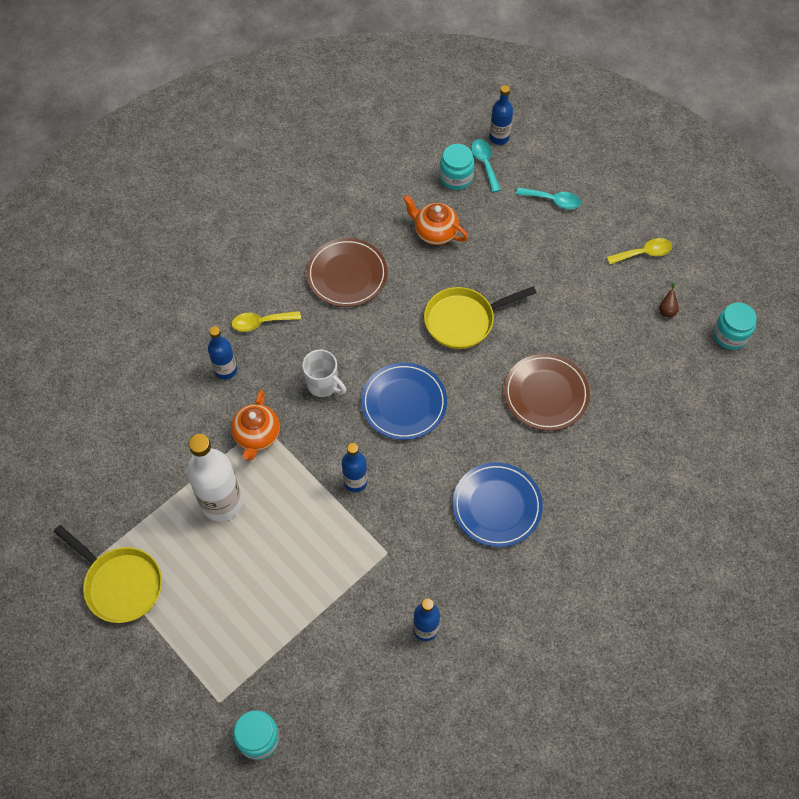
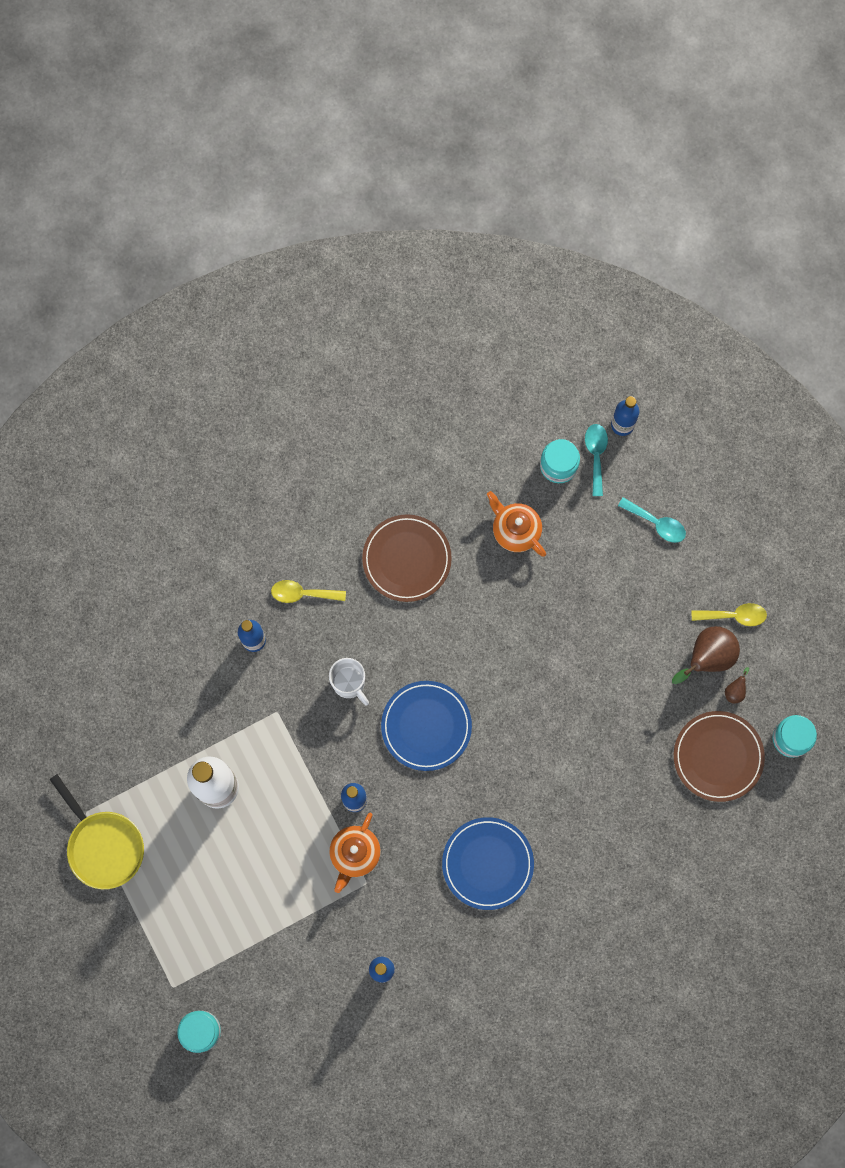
camera: 15 degrees right, 15 degrees up
orange teapot [231,390,280,461] -> orange teapot moved to [329,812,381,893]
yellow pan [424,286,536,349] -> none
brown plate [504,354,590,431] -> brown plate moved to [674,711,765,802]
none -> brown pear [672,626,740,684]

